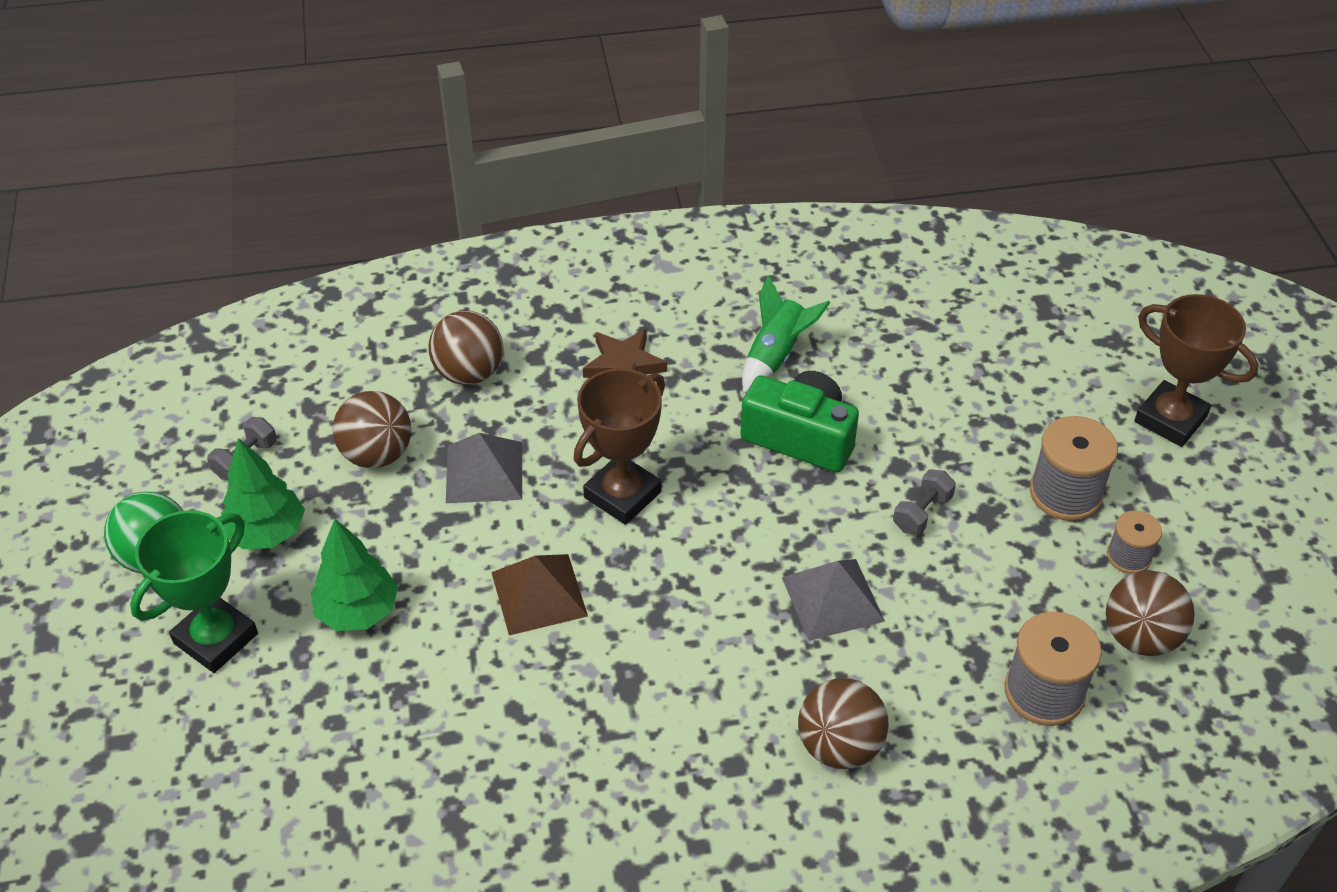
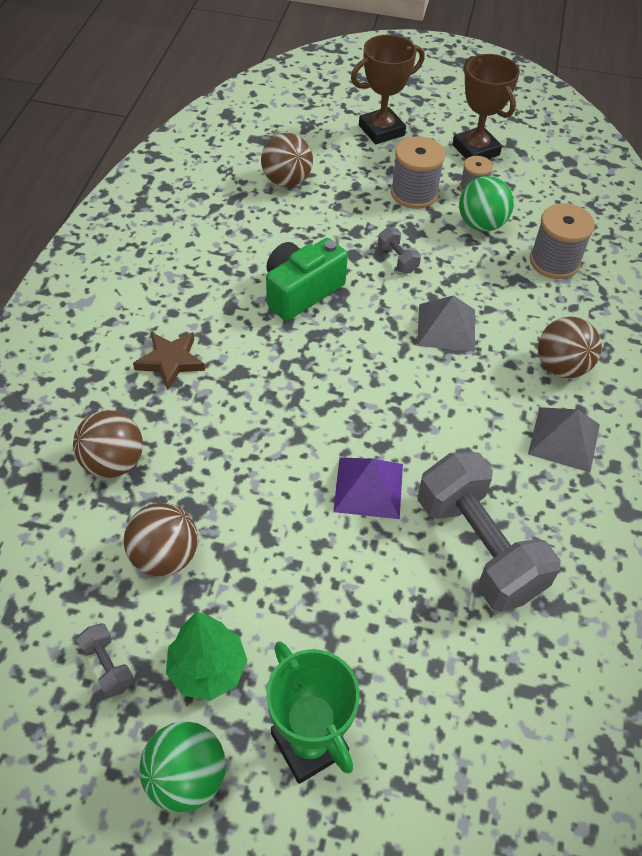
camera: 70 degrees left, 5 degrees up
green tree [311,519,398,631] -> none
grey pyramid [446,433,522,503] -> grey pyramid moved to [528,407,600,472]
brown pyramid [491,554,588,635] -> purple pyramid [333,457,403,519]
brown trophy [574,368,665,525] -> brown trophy moved to [452,54,520,159]
green rocket [742,275,831,393] -> none
brown ball [1106,571,1195,656] -> brown ball moved to [261,133,313,187]
none -> grey dumbbell [418,452,561,611]
none -> green ball [459,176,514,232]

